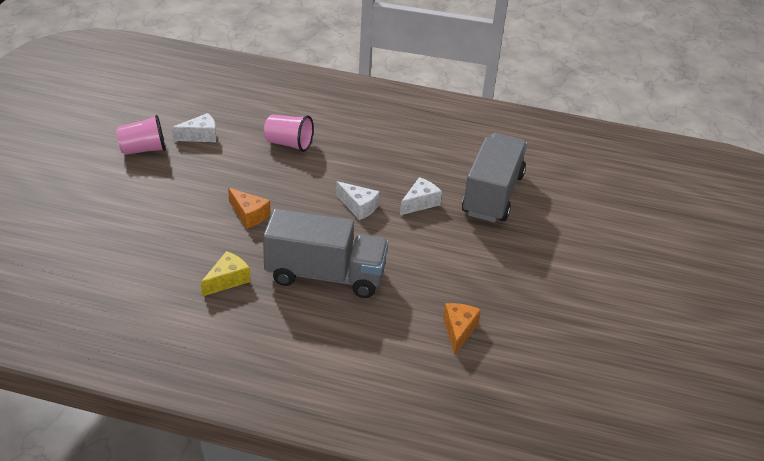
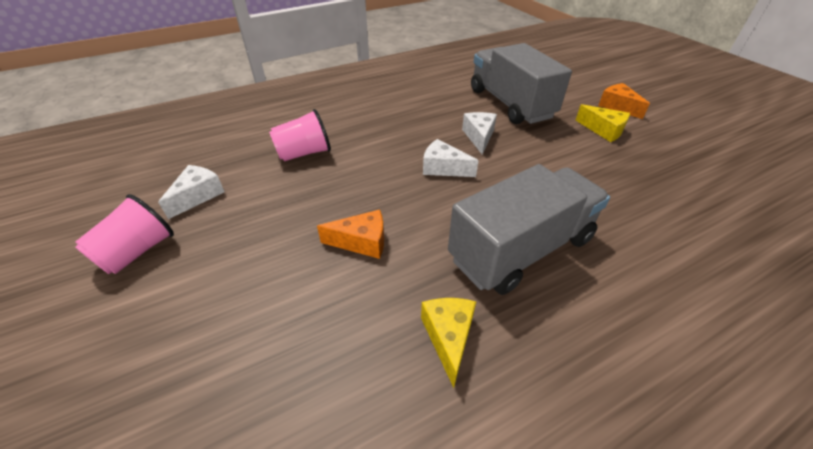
camera: 40 degrees left, 5 degrees up
white cheese [336,181,380,220] -> white cheese turned 150 degrees counterclockwise [423,139,479,177]
orange cheese [443,303,481,355] -> orange cheese moved to [598,83,650,119]
none -> yellow cheese [575,104,630,142]

